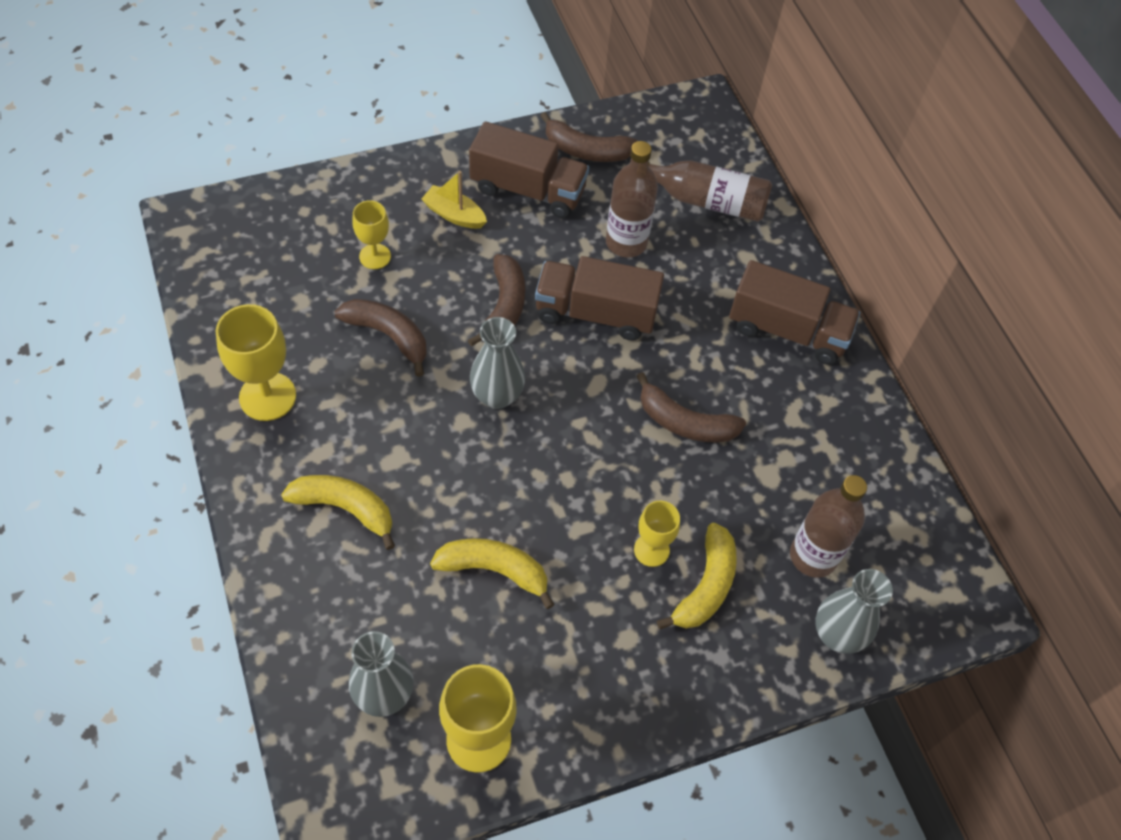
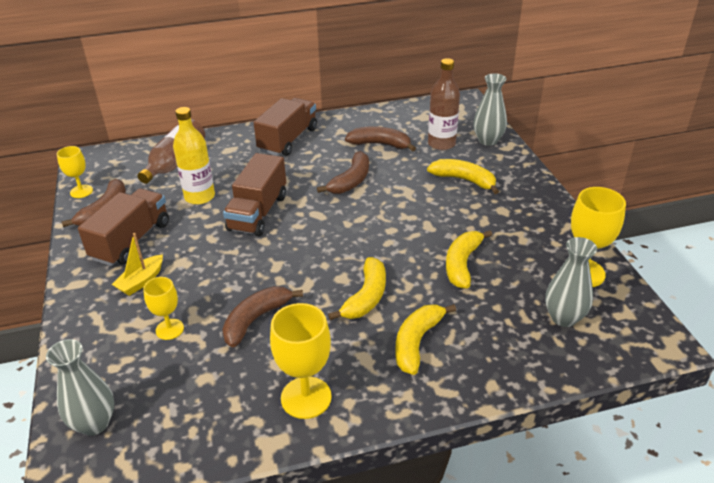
camera: 80 degrees left, 20 degrees down
brown banana [468,254,525,347] -> brown banana moved to [345,126,416,152]
grey vase [470,317,525,409] -> grey vase moved to [46,339,114,436]
brown bottle [606,141,658,258] -> yellow bottle [173,107,215,205]
yellow goblet [634,501,680,567] -> yellow goblet moved to [57,146,93,198]
none -> yellow banana [328,257,386,320]

